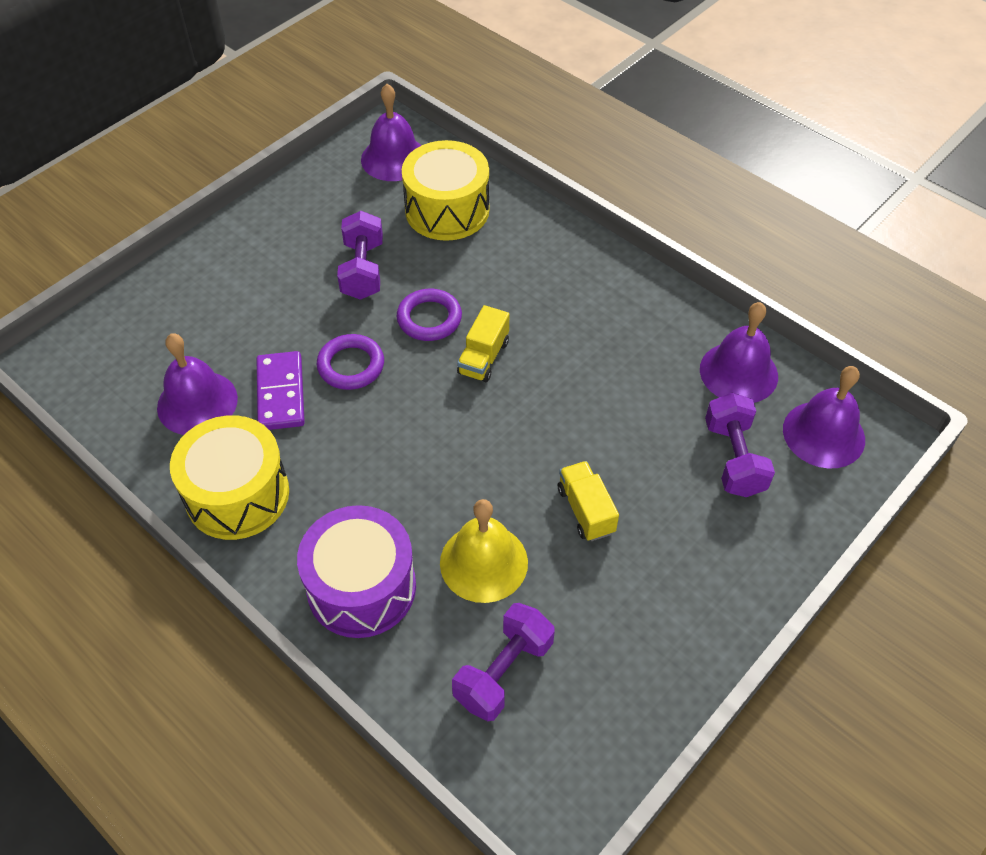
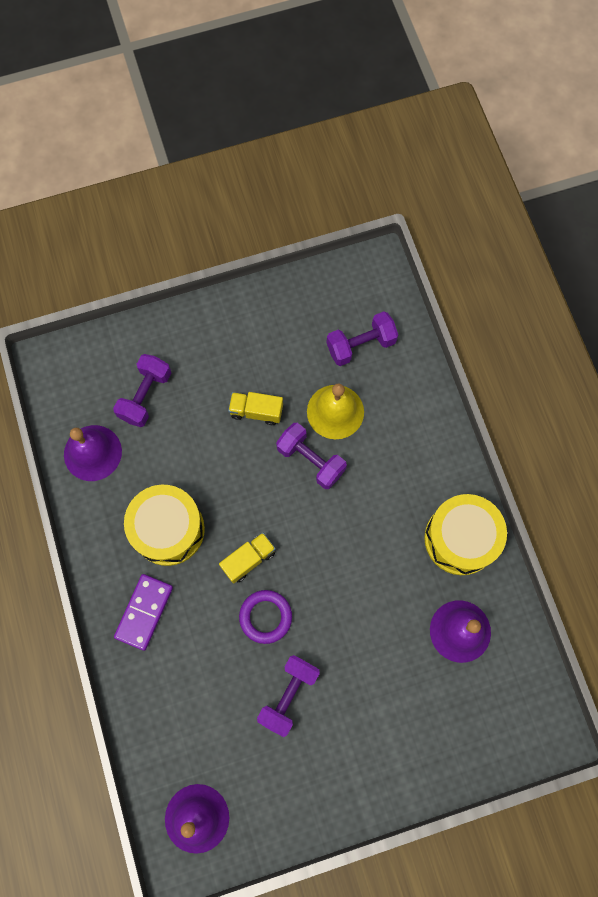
camera: 150 degrees left, 20 degrees up
purple domino [257,351,305,430] -> purple domino moved to [114,574,173,651]
purple drum [297,505,416,638] -> none
purple ring [317,334,384,390] -> none
yellow drum [402,140,489,241] -> yellow drum moved to [124,485,205,566]
yellow truck [558,461,619,541] -> yellow truck turned 90 degrees clockwise [228,392,283,425]
purple bell [783,366,865,468] -> none
none -> purple dumbbell [276,423,347,489]

